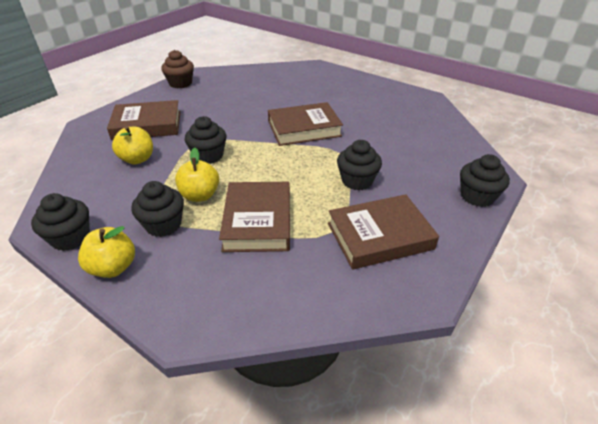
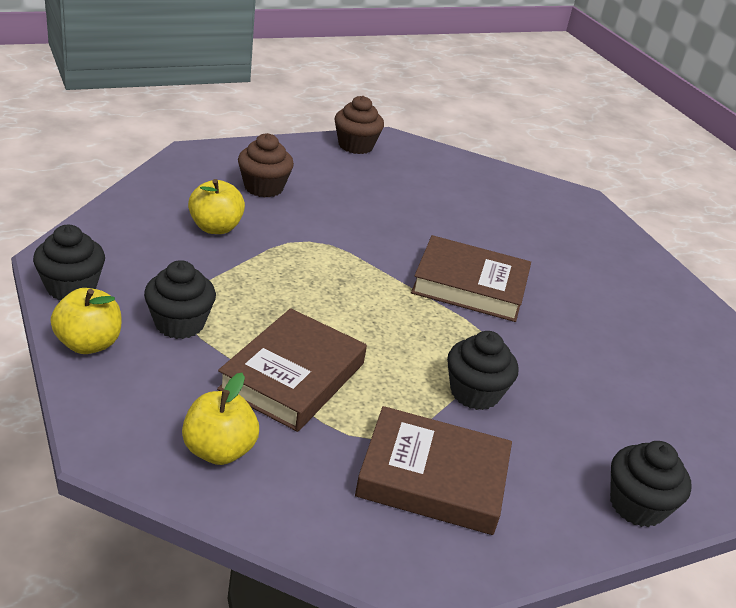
camera: 25 degrees right, 5 degrees down
brown book [107,100,181,140] -> brown cupcake [238,133,294,198]
yellow apple [175,148,219,202] -> yellow apple moved to [182,373,259,465]
black cupcake [185,116,226,164] -> none

